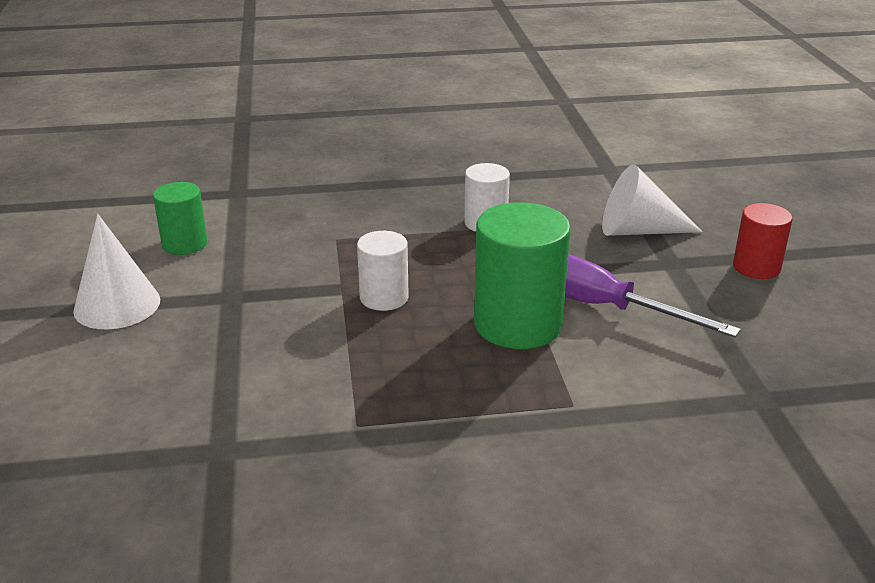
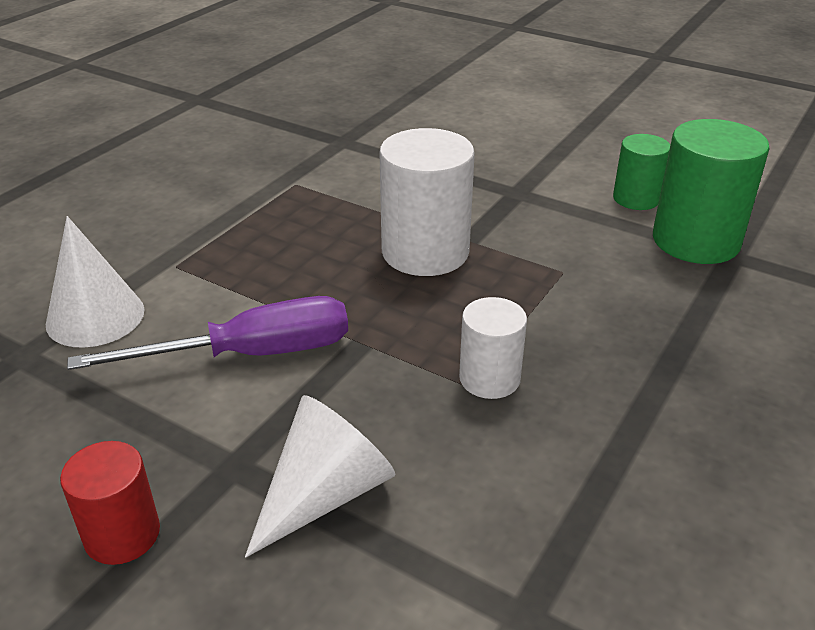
camera: 130 degrees right, 5 degrees up
white cone [73,214,160,329] -> white cone moved to [46,216,145,348]
white cylinder [357,231,409,311] -> white cylinder [380,128,475,276], size x1.73
green cylinder [474,202,571,349] -> green cylinder moved to [653,119,770,264]

